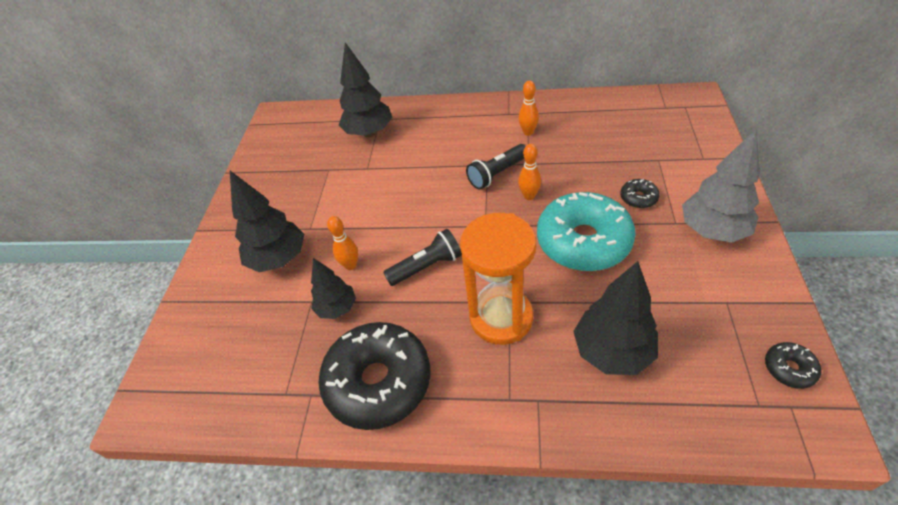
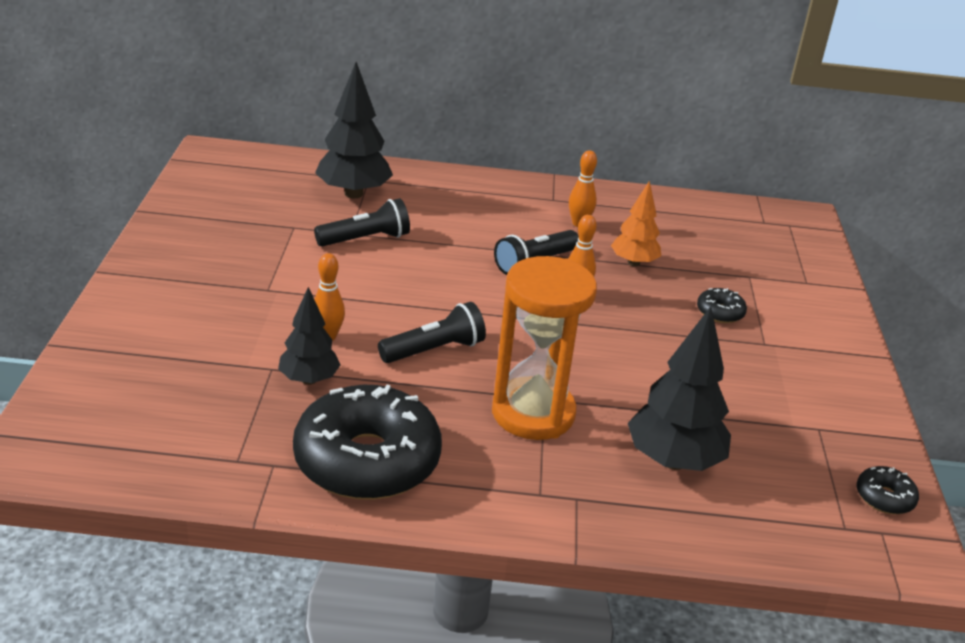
camera: 10 degrees left, 15 degrees down
black tree [230,171,304,272] -> none
turquoise donut [537,192,636,271] -> none
grey tree [682,128,760,243] -> none
none -> black flashlight [314,198,410,246]
none -> orange tree [611,181,661,267]

